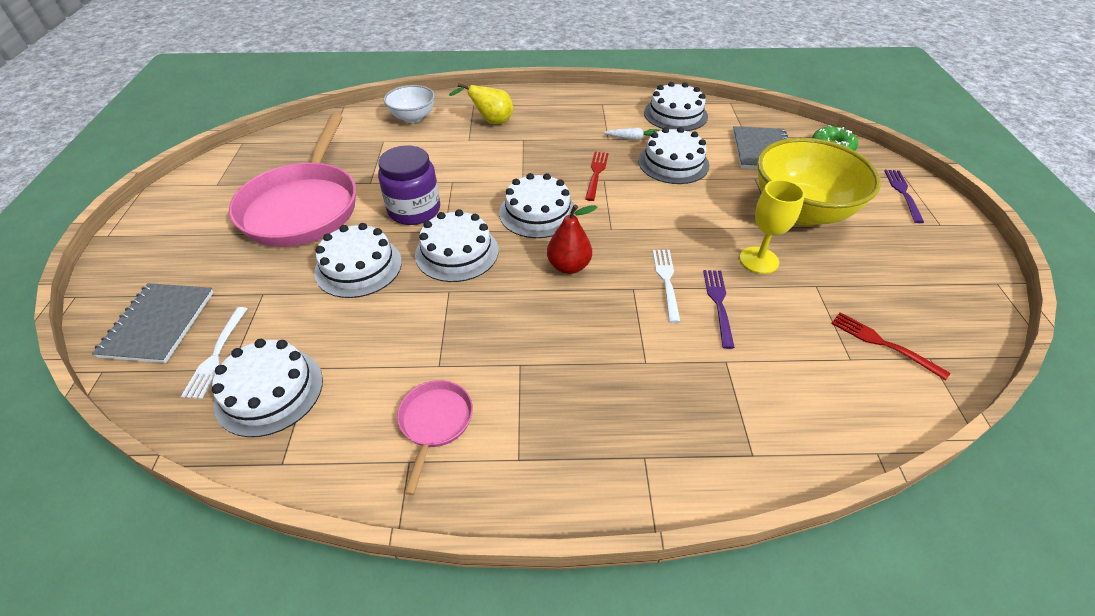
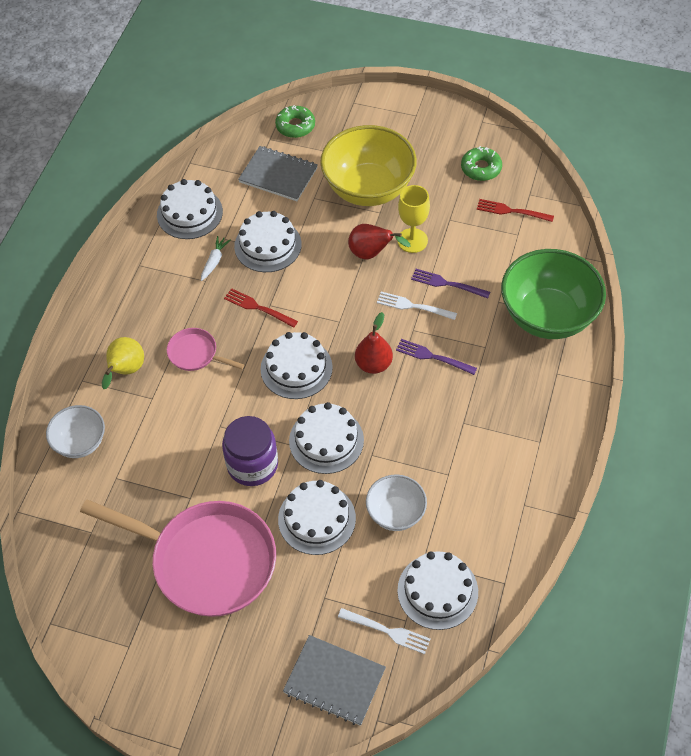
camera: 70 degrees left, 10 degrees up
pink pan [397,380,473,495] -> pink pan moved to [167,328,245,371]
red fork [831,312,950,381] -> red fork turned 45 degrees clockwise [477,199,554,222]
purple fork [884,170,924,223] -> purple fork moved to [396,339,477,375]
none -> red pear [348,224,411,260]
none -> white bowl [366,474,427,531]
none -> green donut [461,146,502,181]
none -> green bowl [501,249,606,339]

